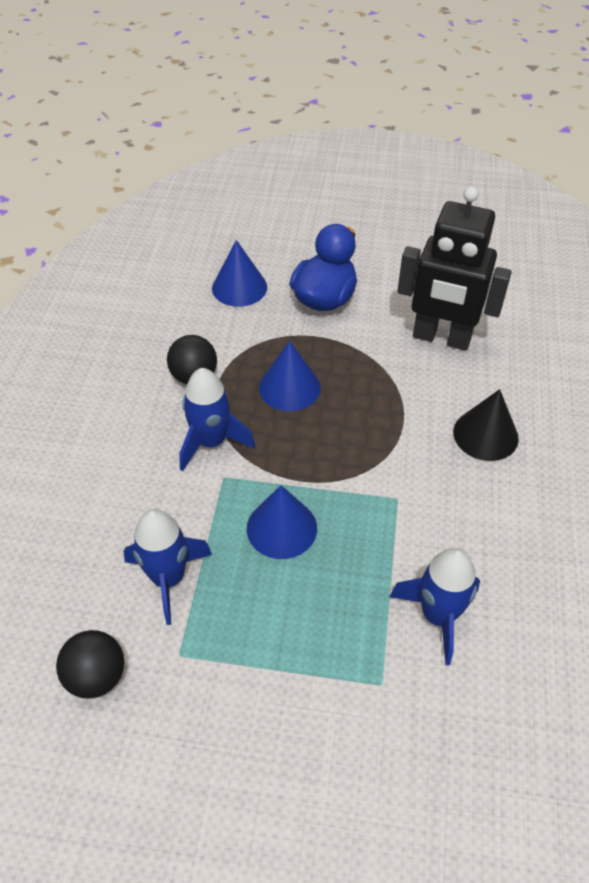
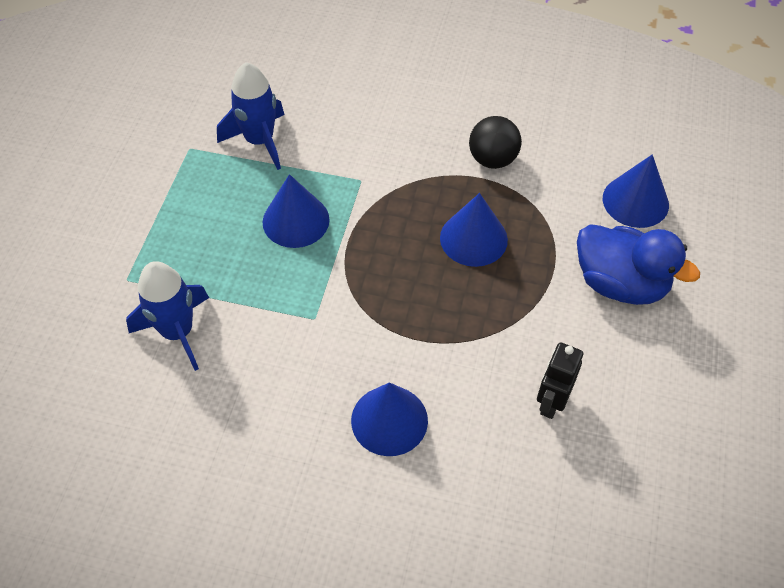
camera: 95 degrees right, 5 degrees up
black ball [56,630,124,699] -> none
blue rocket [179,368,255,471] -> none
black robot [397,186,512,351] -> black robot [537,342,583,419], size x0.49
black cone [453,389,519,461] -> blue cone [351,382,428,456]

